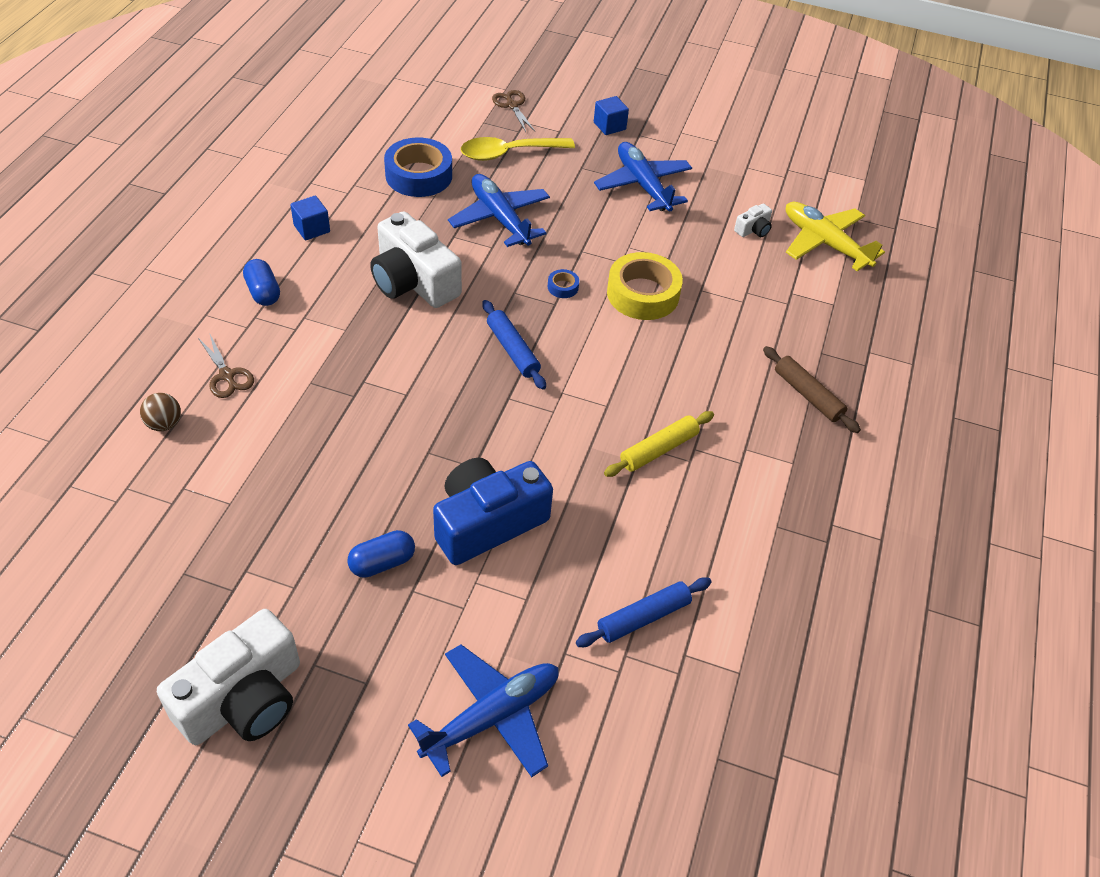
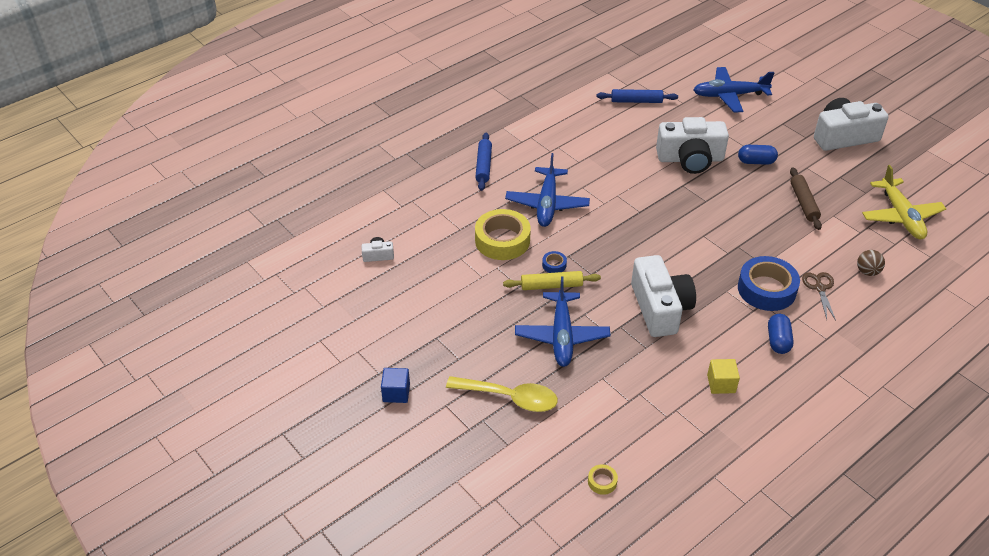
camera: 145 degrees left, 5 degrees down
blue cube [290,196,330,240] -> yellow cube [707,359,740,394]
blue tape [384,137,452,197] -> blue tape moved to [738,256,800,311]
blue camera [433,458,553,565] -> white camera [656,117,729,174]
blue rolling pin [482,300,546,390] -> blue rolling pin moved to [475,133,492,191]
brown scissors [492,90,535,132] -> none
blue plane [594,142,692,212] -> blue plane moved to [505,153,590,227]
yellow rolling pin [604,411,714,477] -> yellow rolling pin moved to [503,271,601,290]
brown rolling pin [763,346,861,433] -> brown rolling pin moved to [790,167,822,230]
yellow plane [786,202,885,271] -> yellow plane moved to [862,165,946,239]
none -> yellow tape [588,465,618,495]

